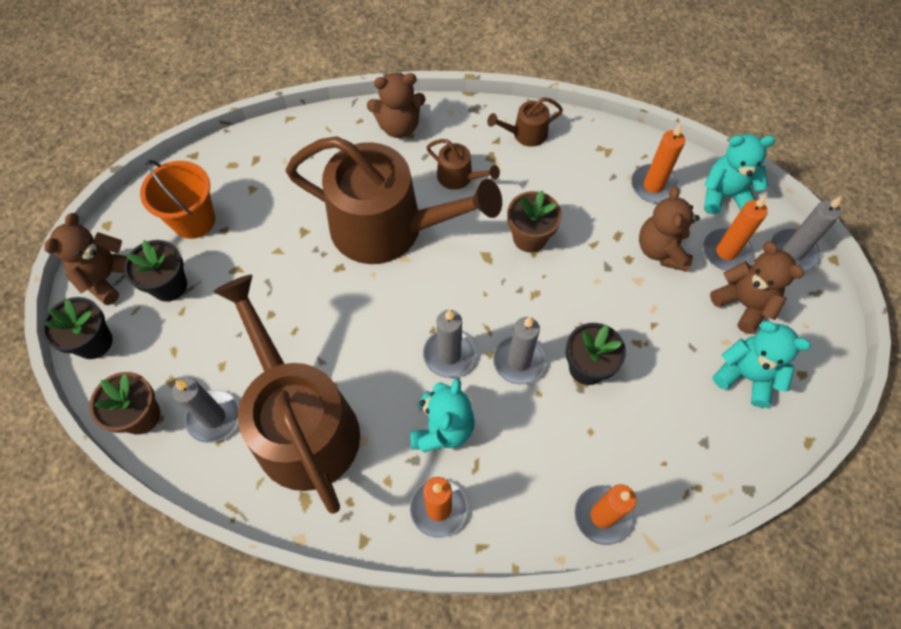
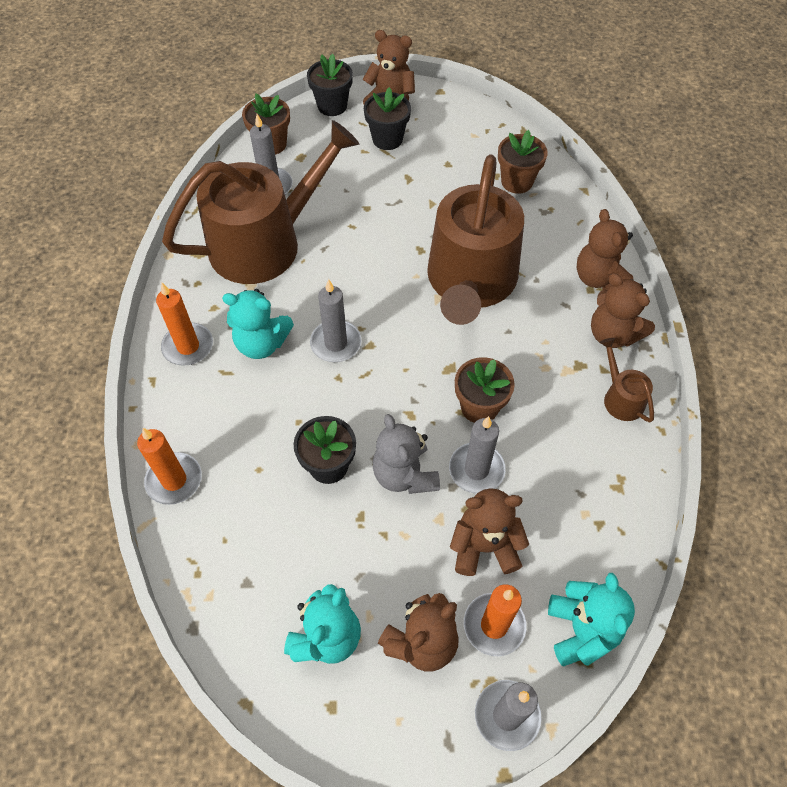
camera: 85 degrees right, 5 degrees down
orange bucket [140,160,215,239] -> none
brown watering can [427,139,500,190] -> none
grey candle [493,317,546,384] -> grey candle moved to [449,416,506,494]
orange candle [631,124,685,203] -> none
none -> grey teddy bear [372,414,440,494]
none -> brown flower pot [498,130,548,194]
none -> brown teddy bear [591,273,655,348]

